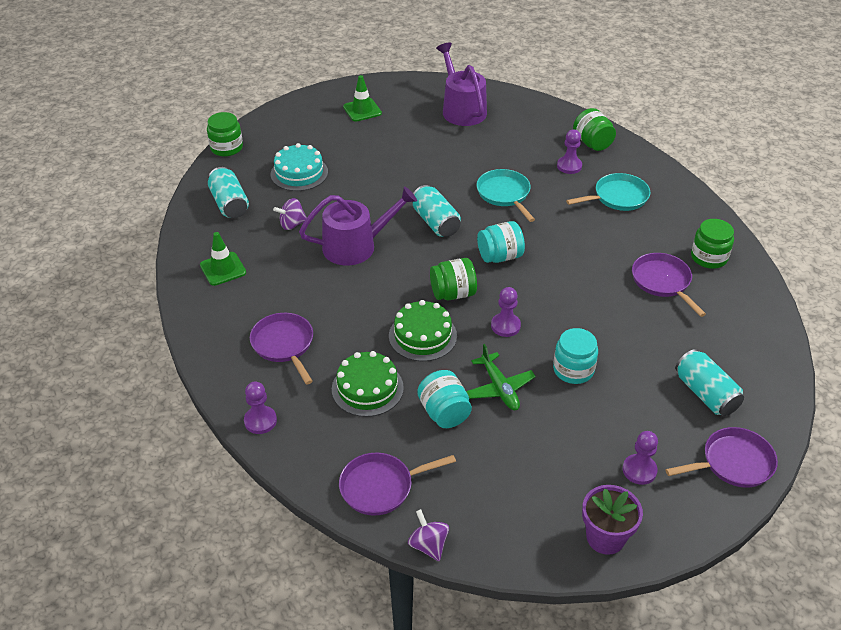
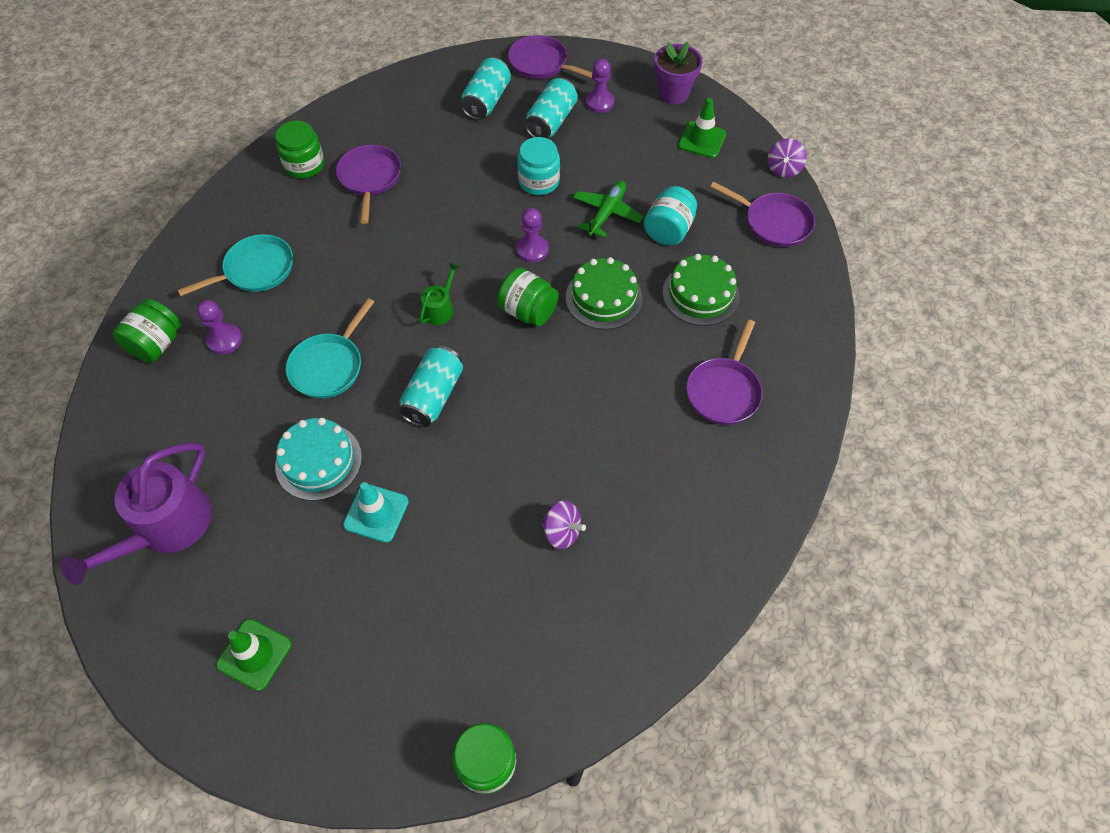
camera: 130 degrees left, 15 degrees up
green traffic cone [200,232,246,286] -> green traffic cone moved to [678,98,726,158]
turquoise can [208,167,249,218] -> turquoise can moved to [525,78,578,138]
purple pawn [244,382,277,434] -> none
turquoise cake [271,143,328,191] -> turquoise cake moved to [275,418,362,501]
purple watering can [299,187,417,265] -> none
turquoise jar [477,221,525,263] -> green watering can [420,263,460,325]
turquoise pan [566,173,650,211] -> turquoise pan turned 120 degrees clockwise [178,234,293,296]
purple pan [632,253,706,317] -> purple pan turned 150 degrees clockwise [336,145,401,224]
none -> turquoise traffic cone [343,482,409,543]

